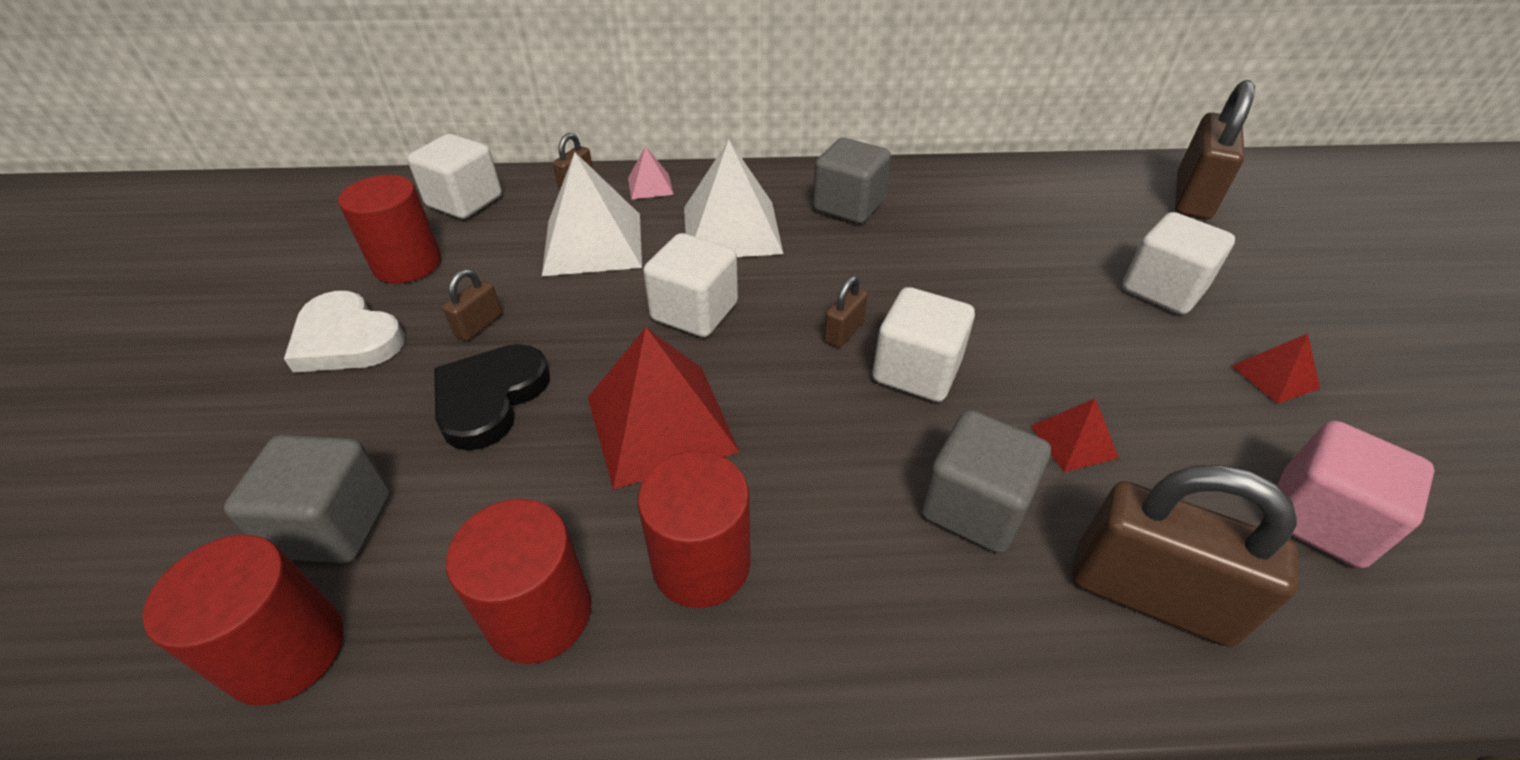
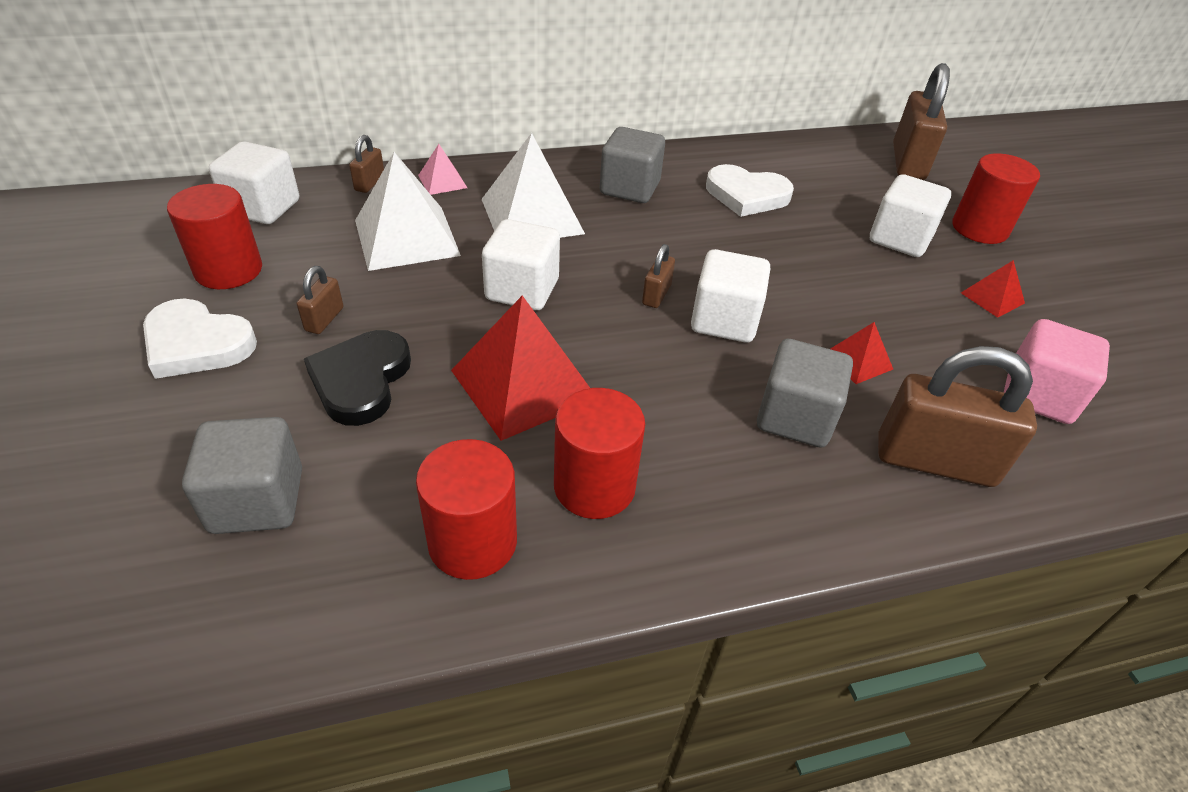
camera: 15 degrees left, 0 degrees up
red cylinder [143,535,343,706] -> red cylinder moved to [952,153,1040,244]
none -> white heart [706,164,794,217]

